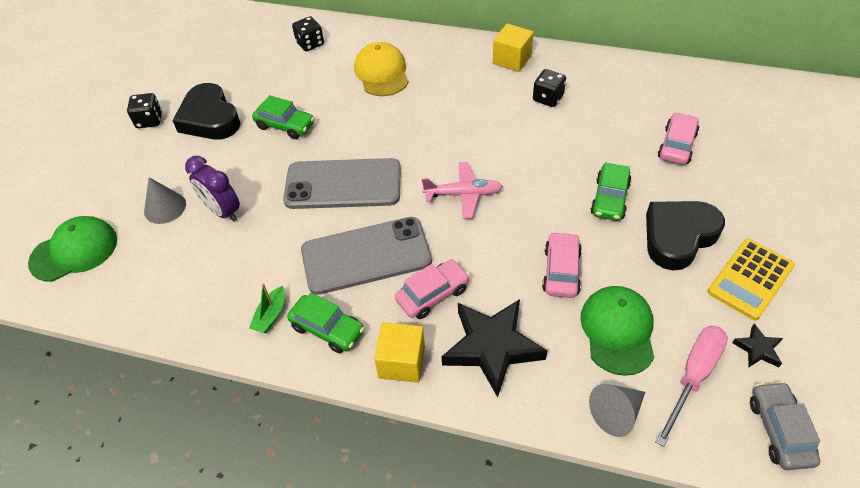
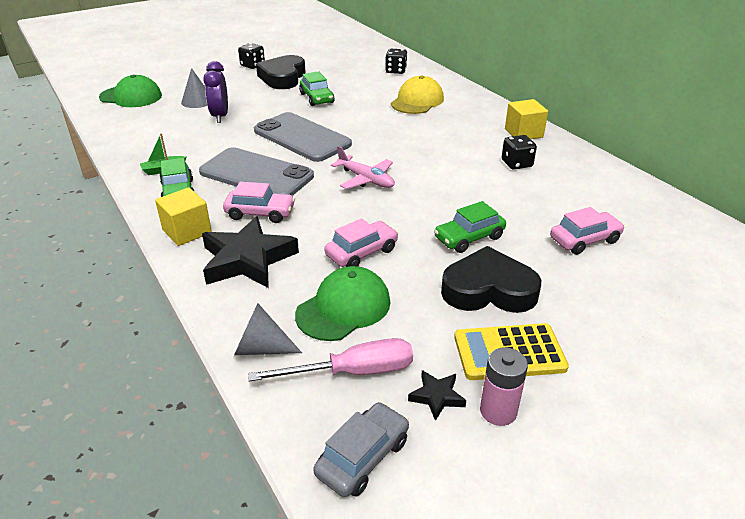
camera: 40 degrees right, 15 degrees down
none -> pink battery [480,348,528,426]

